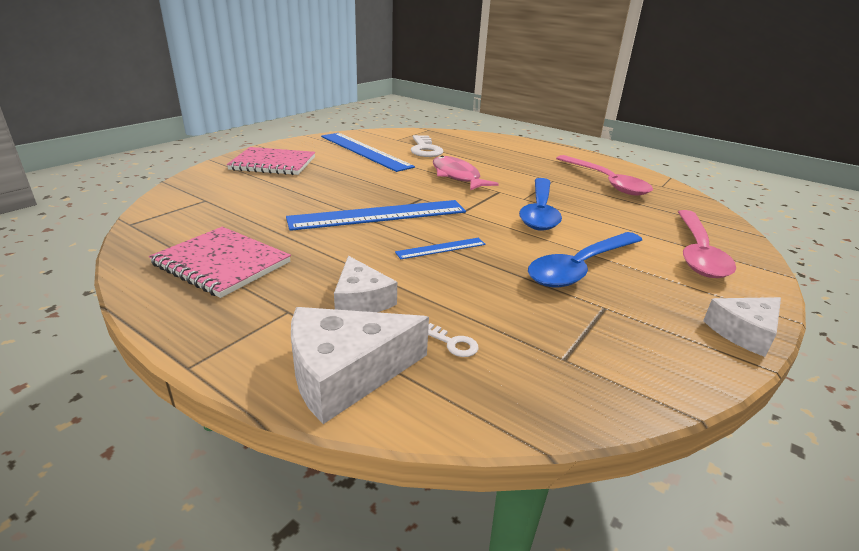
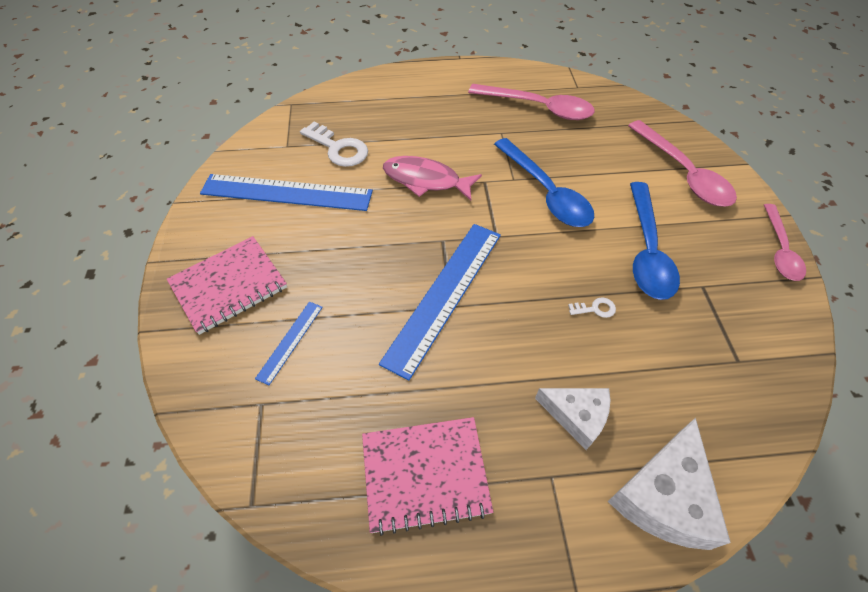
camera: 40 degrees left, 25 degrees up
blue ruler [395,238,486,259] -> blue ruler moved to [255,301,323,385]
white key [428,323,479,357] -> white key moved to [568,297,616,318]
white cheese [703,297,781,357] -> pink spoon [764,204,806,281]

